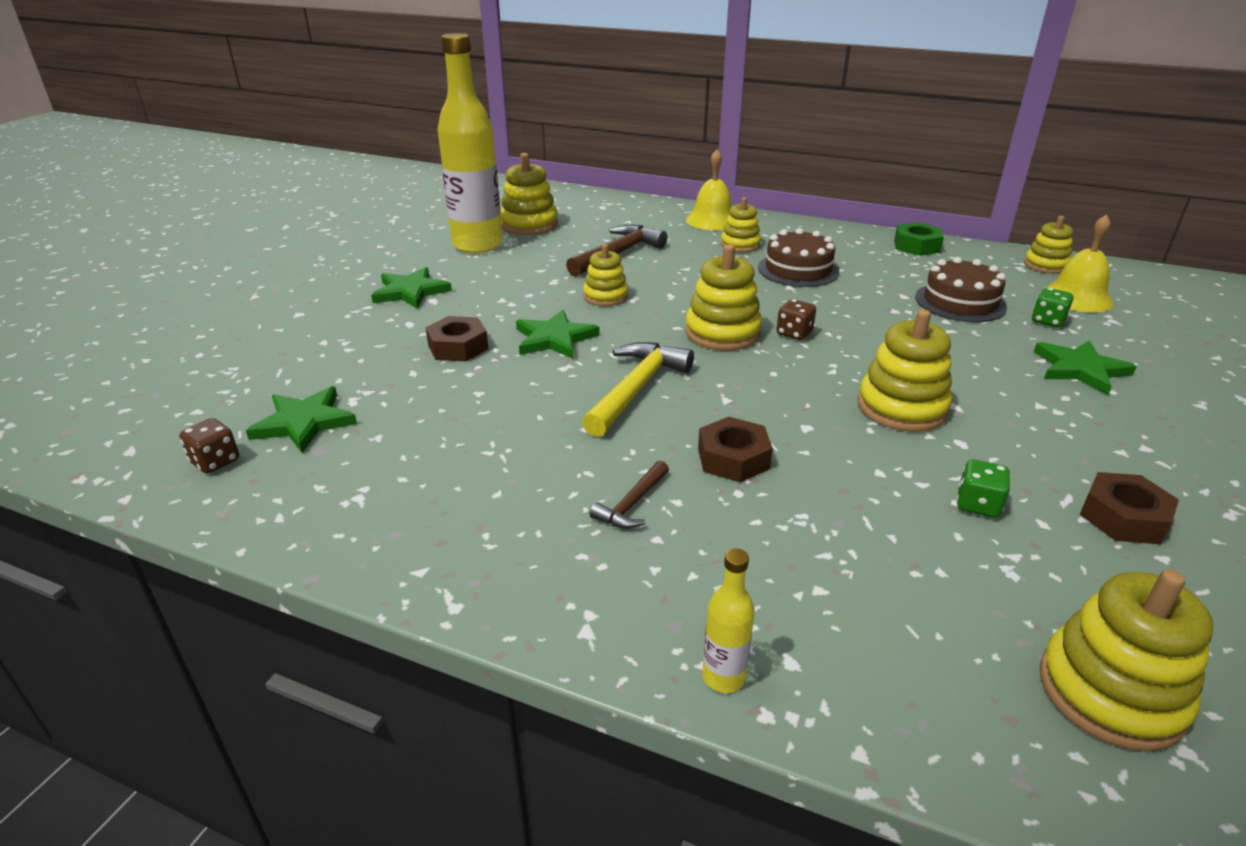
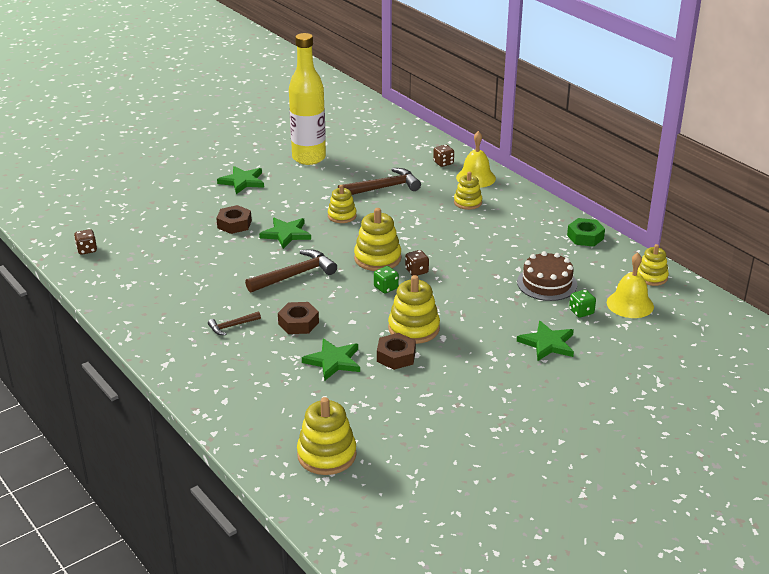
camera: 30 degrees right, 0 degrees up
green star [246,386,357,453] -> green star moved to [302,339,360,380]
yellow stacking toy [500,153,558,235] -> none
yellow hammer [582,342,694,437] -> brown hammer [245,249,337,293]
yellow bottle [702,548,755,693] -> none
brown cake [758,228,839,287] -> none
green dice [957,459,1011,518] -> green dice moved to [374,266,399,293]
brown nut [1080,472,1179,544] -> brown nut moved to [377,333,416,370]
none -> brown dice [433,145,454,167]

